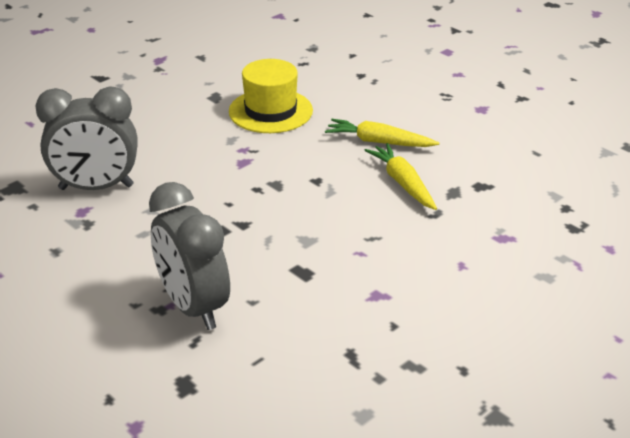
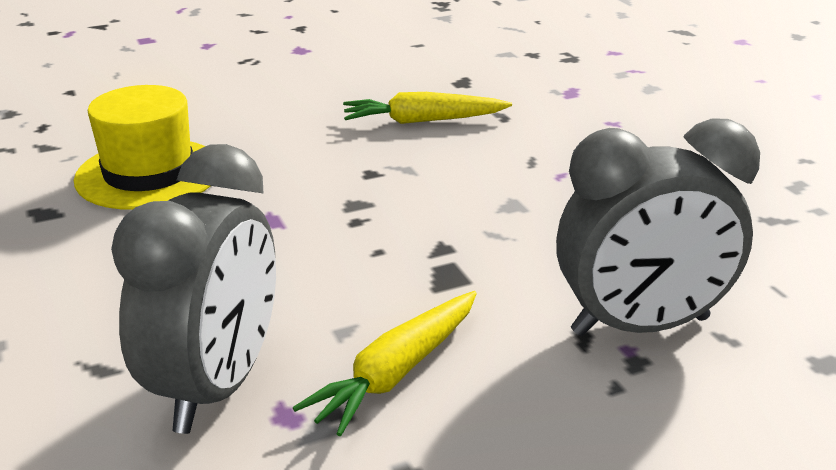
camera: 70 degrees left, 5 degrees down
yellow carrot [325,119,439,147] -> yellow carrot moved to [293,291,477,436]

